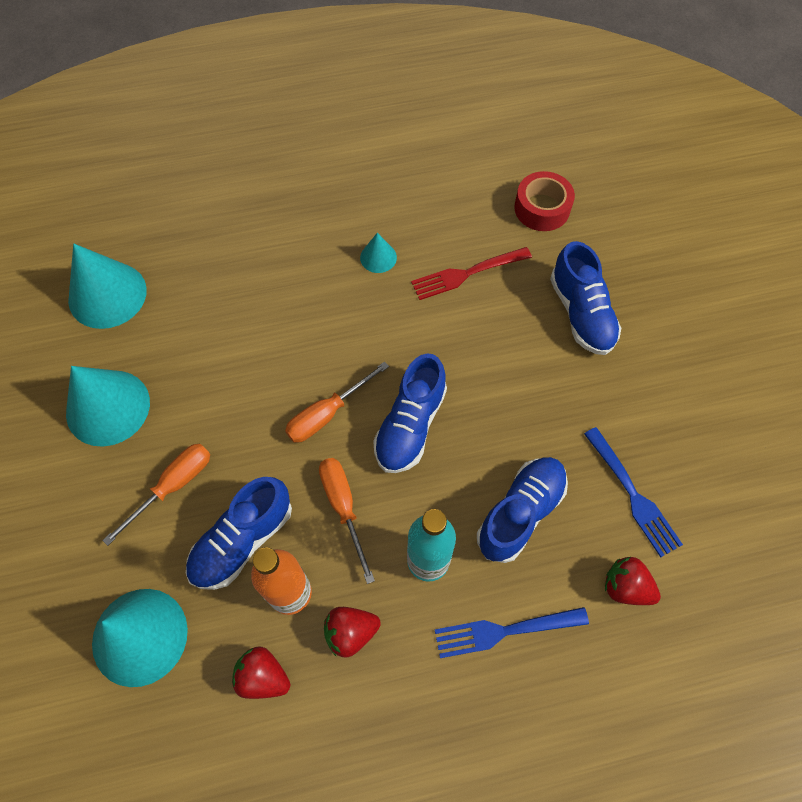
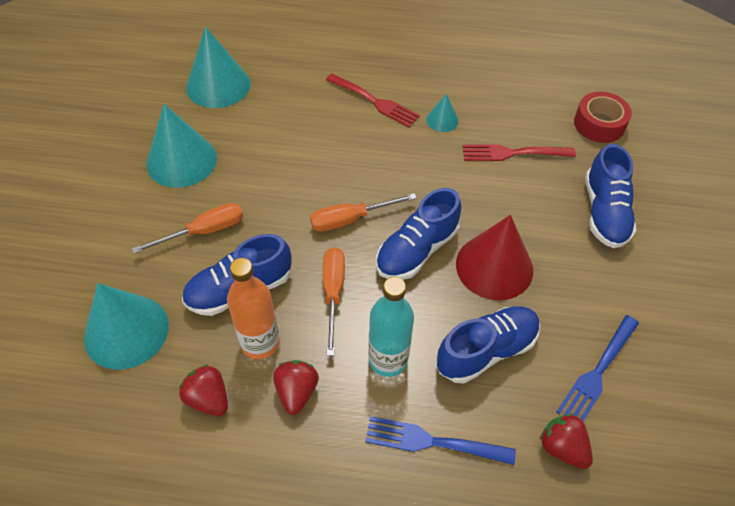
camera: 20 degrees right, 10 degrees down
red strawberry [324,607,381,657] -> red strawberry turned 90 degrees clockwise [273,360,319,415]
blue fork [584,427,683,557] -> blue fork turned 45 degrees clockwise [556,315,639,421]
none -> red fork [326,74,420,127]
none -> red cone [456,215,533,300]

